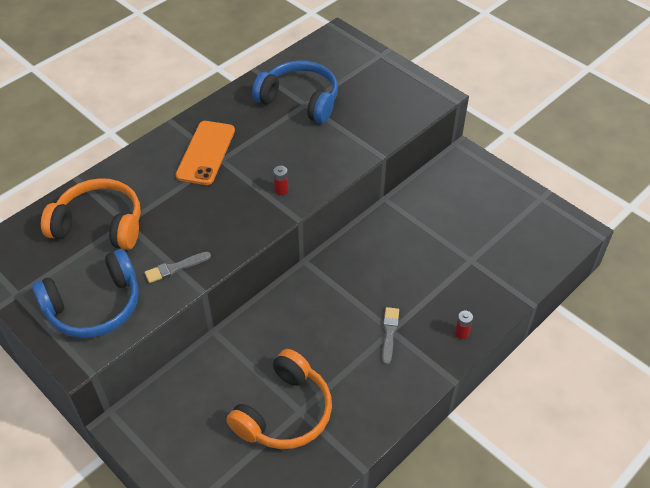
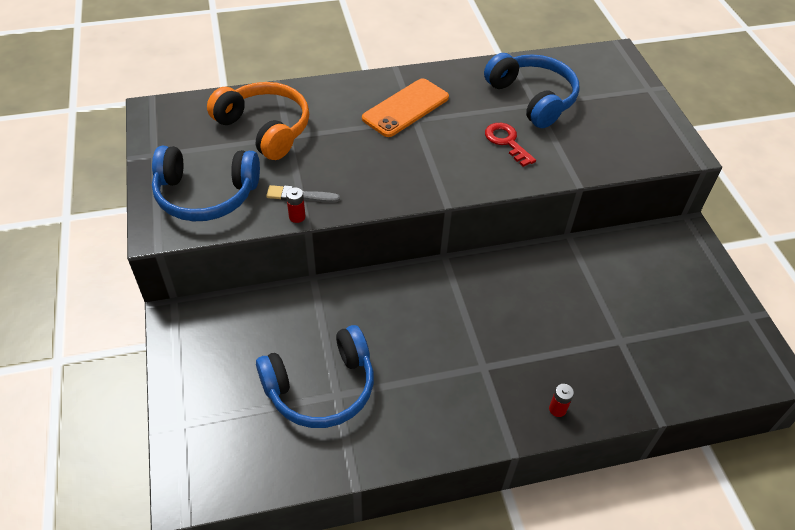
camera: 30 degrees right, 0 degrees up
orange headphones [226,349,332,449] -> blue headphones [256,325,374,428]
red battery [273,166,288,195] -> red battery moved to [286,187,305,223]
grey brush [382,307,399,365] -> none
none -> red key [485,123,536,167]

